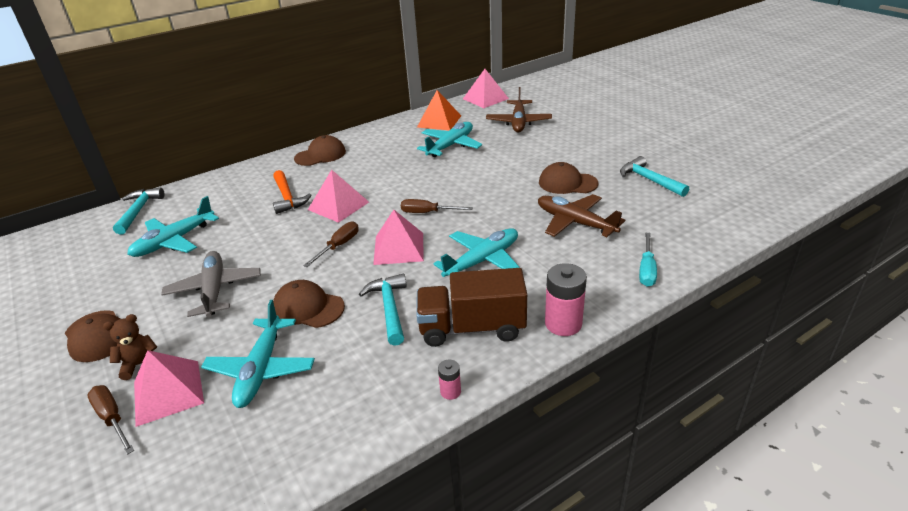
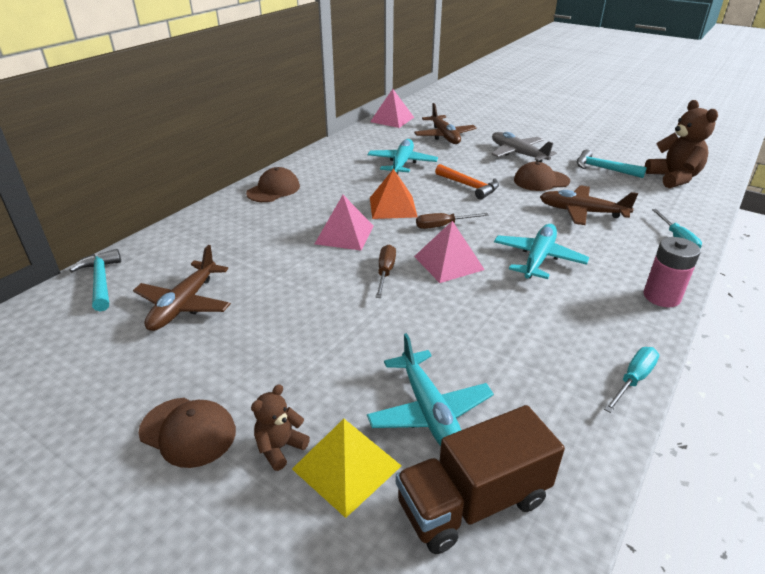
camera: 25 degrees left, 0 degrees up
brown screwdriver [87,385,134,455] -> none
turquoise plane [127,196,219,257] -> brown plane [133,245,231,331]
pink pyramid [134,350,204,427] -> yellow pyramid [292,419,401,518]
grey plane [161,251,261,317] -> grey plane moved to [492,132,557,162]
orange hammer [273,170,311,214] -> orange hammer moved to [435,164,499,200]
brown cap [273,280,345,328] -> none
turquoise hammer [359,273,407,346] -> none
brown truck [416,268,527,347] -> brown truck moved to [396,405,565,554]
orange pyramid [417,90,461,130] -> orange pyramid moved to [370,169,418,219]
pink battery [438,359,461,400] -> turquoise screwdriver [604,347,659,413]
none -> brown teddy bear [645,100,718,188]

